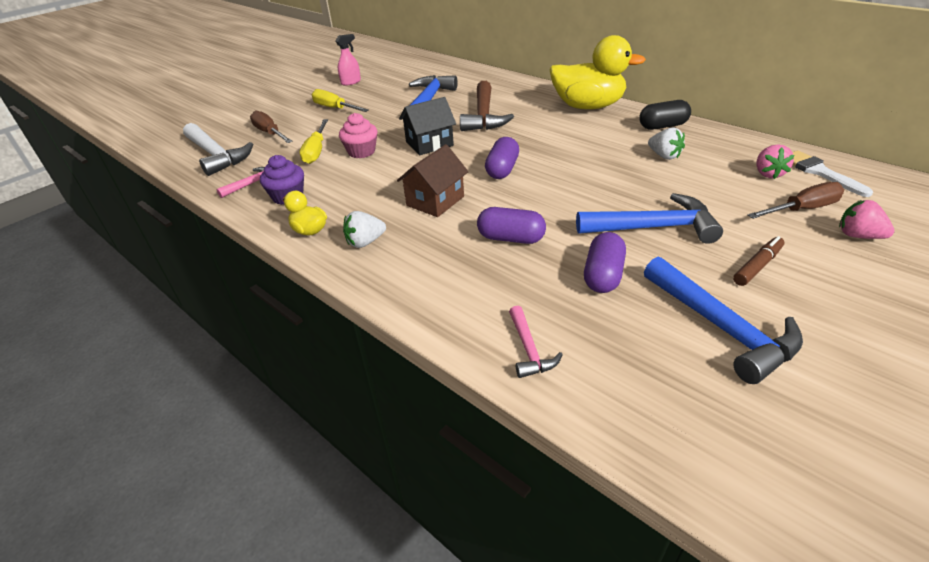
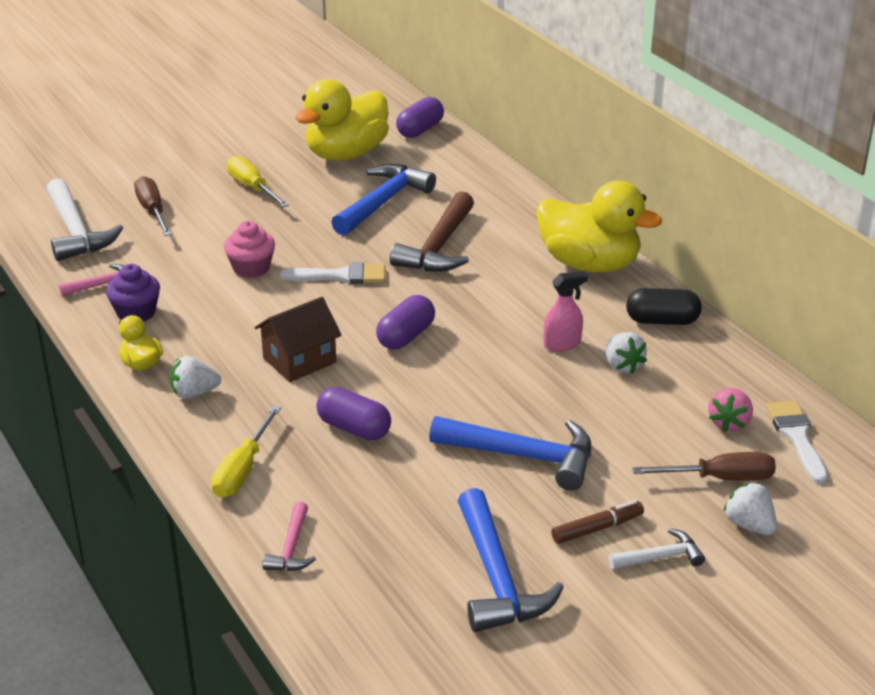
camera: 15 degrees right, 5 degrees down
yellow screwdriver [299,119,328,164] -> yellow screwdriver moved to [211,405,281,498]
pink spray bottle [336,34,361,86] -> pink spray bottle moved to [543,271,588,351]
black house [399,97,456,155] -> white brush [280,263,385,284]
purple capsule [584,232,626,293] -> purple capsule moved to [396,97,444,138]
pink strawberry [839,200,895,239] -> white strawberry [724,483,777,535]
none -> yellow duck [295,79,389,161]
none -> white hammer [608,528,705,570]

